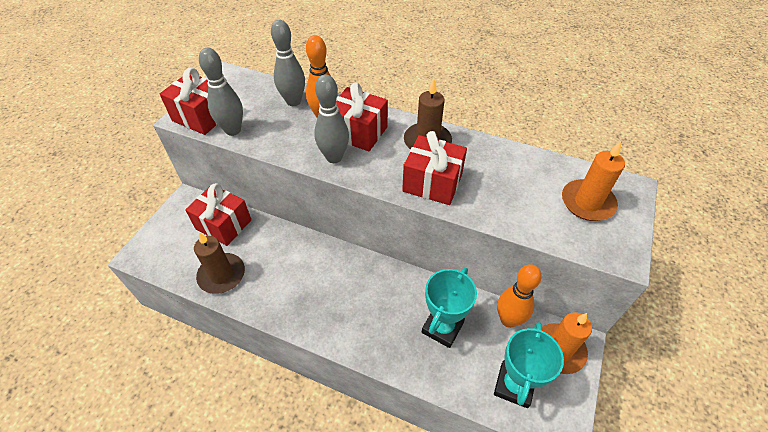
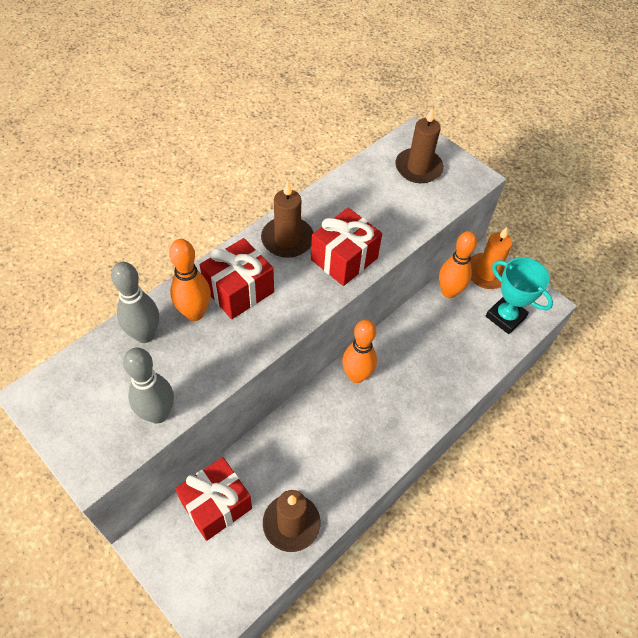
camera: 70 degrees left, 5 degrees up
red gift [160,67,217,135] -> none
grey bowling pin [314,74,349,163] -> none
turquoise trophy [422,268,477,348] -> none
orange candle [562,141,625,221] -> brown candle [395,107,444,183]
none -> orange bowling pin [342,320,377,383]

